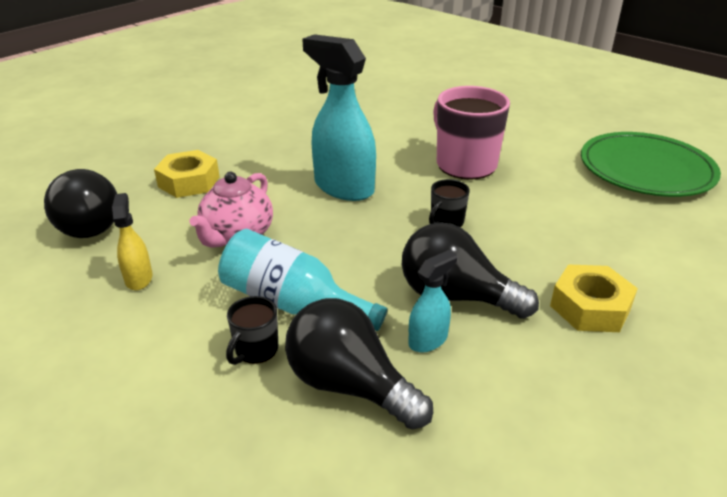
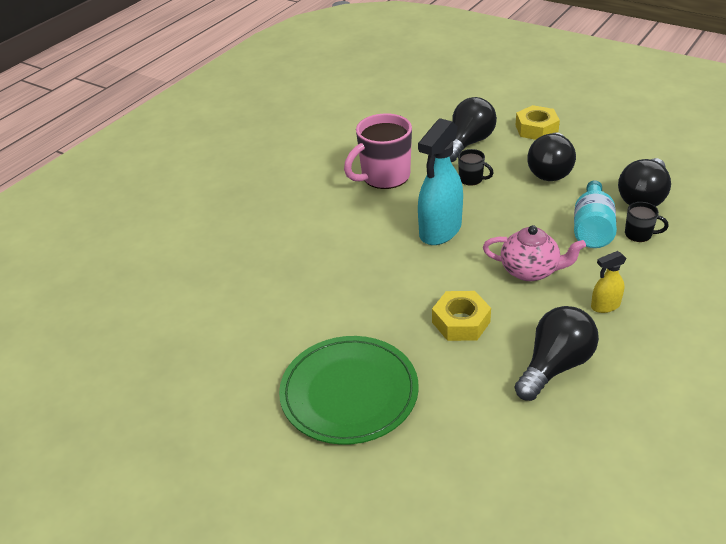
camera: 95 degrees left, 5 degrees up
turquoise spray bottle [409,250,457,352] -> none
green plate [581,132,721,197] -> green plate moved to [279,336,419,445]
none -> black light bulb [450,97,497,162]

